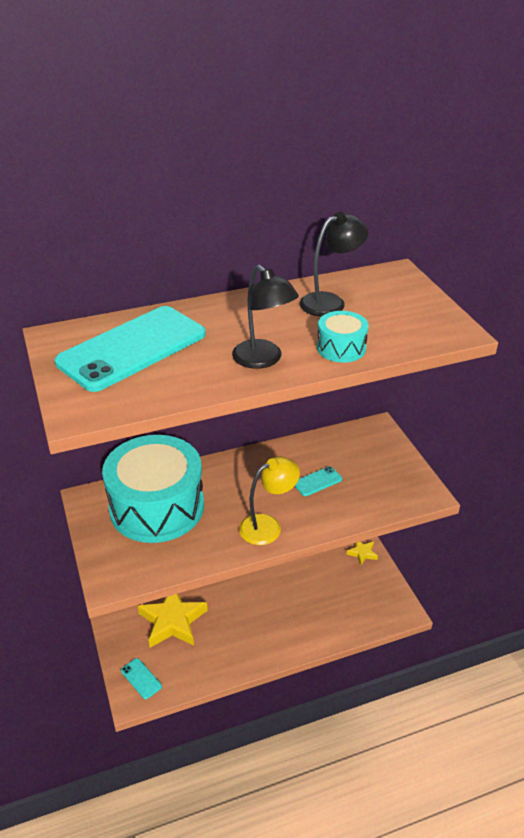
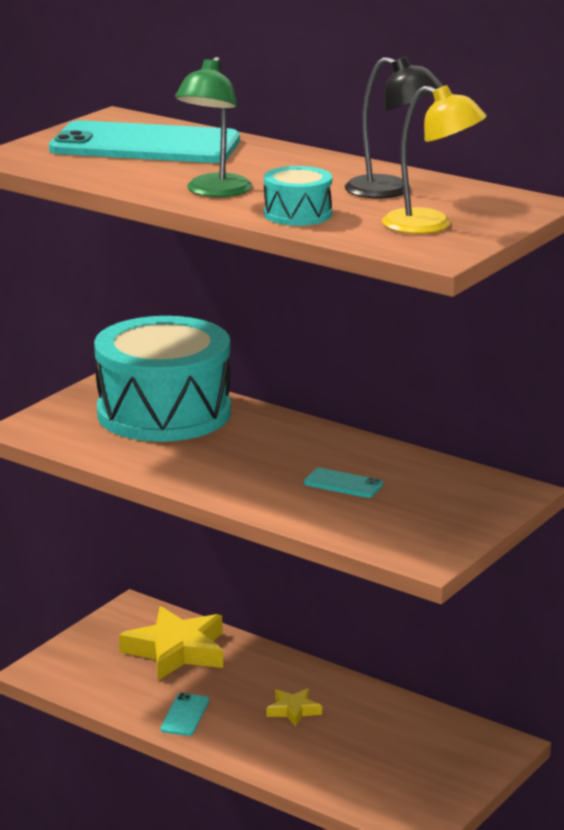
camera: 55 degrees right, 15 degrees down
turquoise phone [121,658,162,699] -> turquoise phone moved to [161,693,209,736]
black lamp [232,265,299,369] -> green lamp [175,57,252,197]
yellow lamp [239,456,300,545] -> yellow lamp moved to [382,85,487,234]
yellow star [347,542,378,566] -> yellow star moved to [267,688,322,726]

